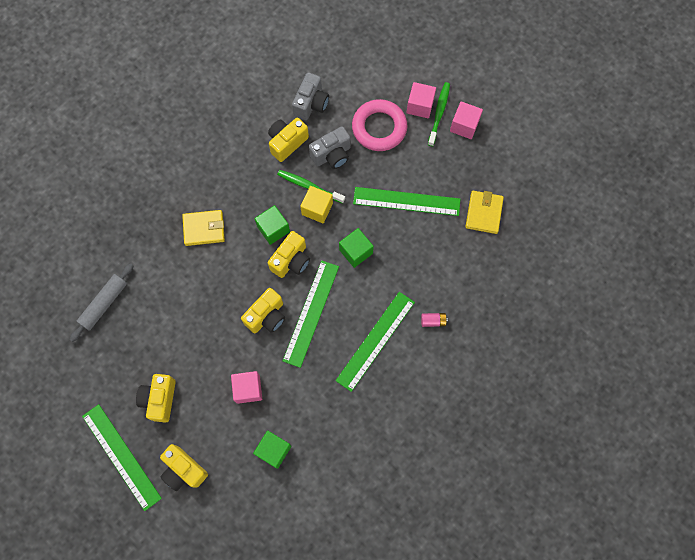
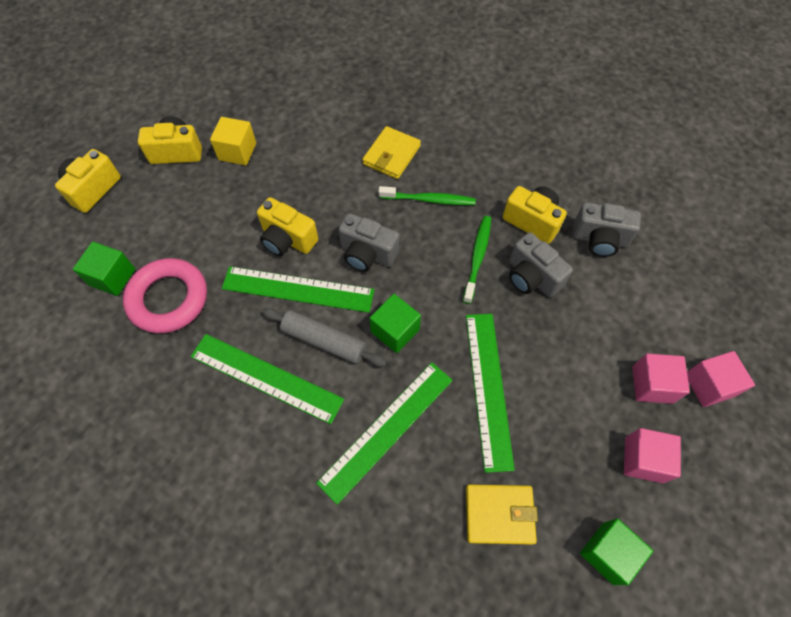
camera: 80 degrees right, 10 degrees down
grey rolling pin [70,263,134,342] -> grey rolling pin moved to [262,308,387,366]
green ruler [82,404,162,511] -> green ruler moved to [316,362,453,505]
yellow wallet [182,210,225,246] -> yellow wallet turned 45 degrees clockwise [362,126,421,179]
pink cube [231,371,262,404] -> pink cube moved to [687,351,755,407]
green cube [254,205,290,245] -> green cube moved to [580,518,653,585]
yellow camera [268,231,310,278] -> grey camera [339,213,399,272]
yellow cube [300,186,333,223] -> yellow cube moved to [210,117,256,165]
pink ring [352,99,407,151] -> pink ring moved to [123,258,207,333]
pink battery [421,313,448,327] -> none
green toothbrush [428,82,450,146] -> green toothbrush moved to [378,186,476,205]

